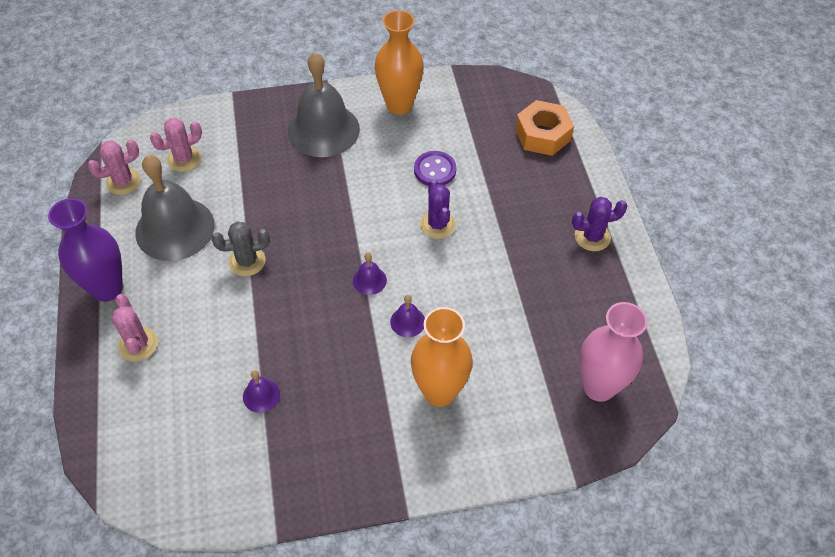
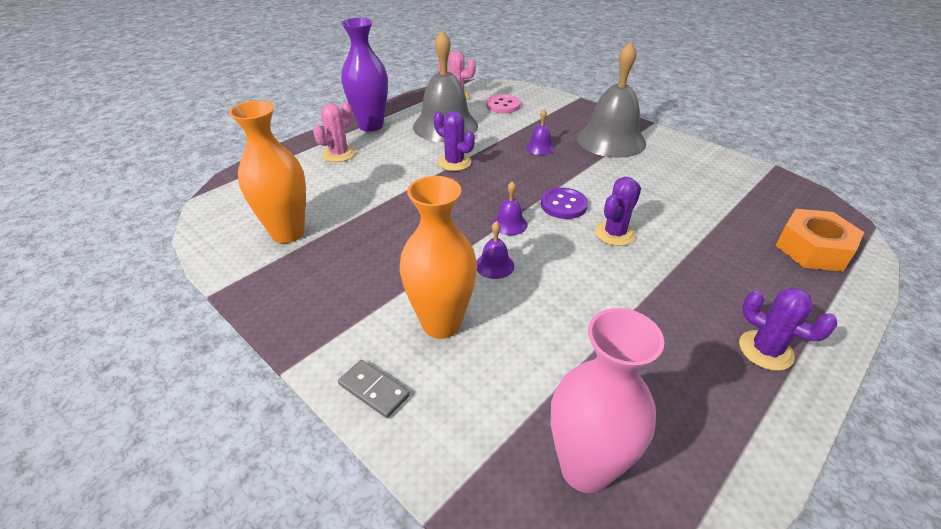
camera: 55 degrees right, 15 degrees down
pink cactus [150,118,202,172] -> pink button [486,94,521,113]
grey cactus [211,221,270,276] -> purple cactus [434,111,475,171]
purple bell [243,370,280,413] -> purple bell moved to [526,109,555,155]
orange vase [375,10,424,115] -> orange vase moved to [229,100,306,243]
purple button [414,151,457,186] -> purple button moved to [541,187,588,219]
none -> grey domino [338,360,410,418]

